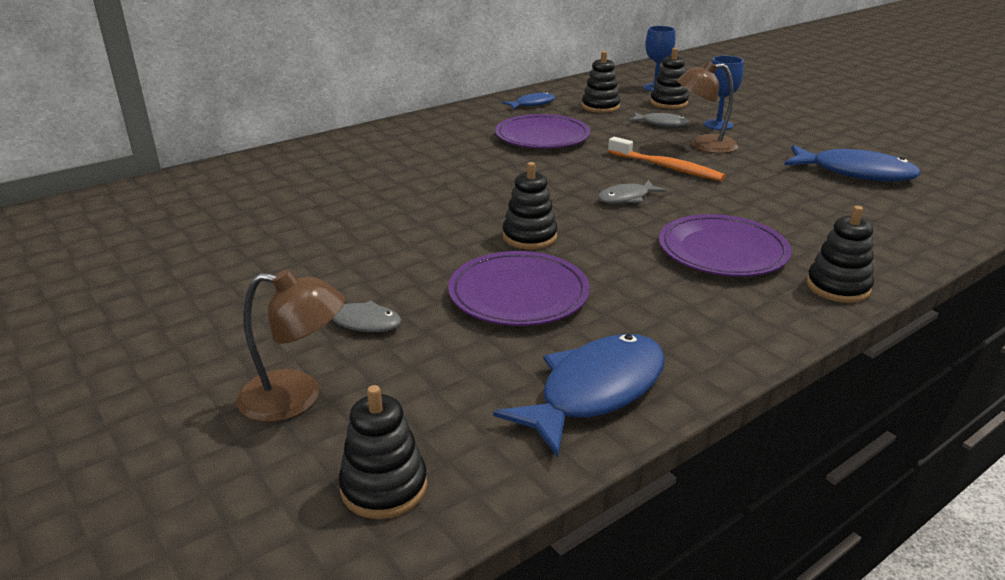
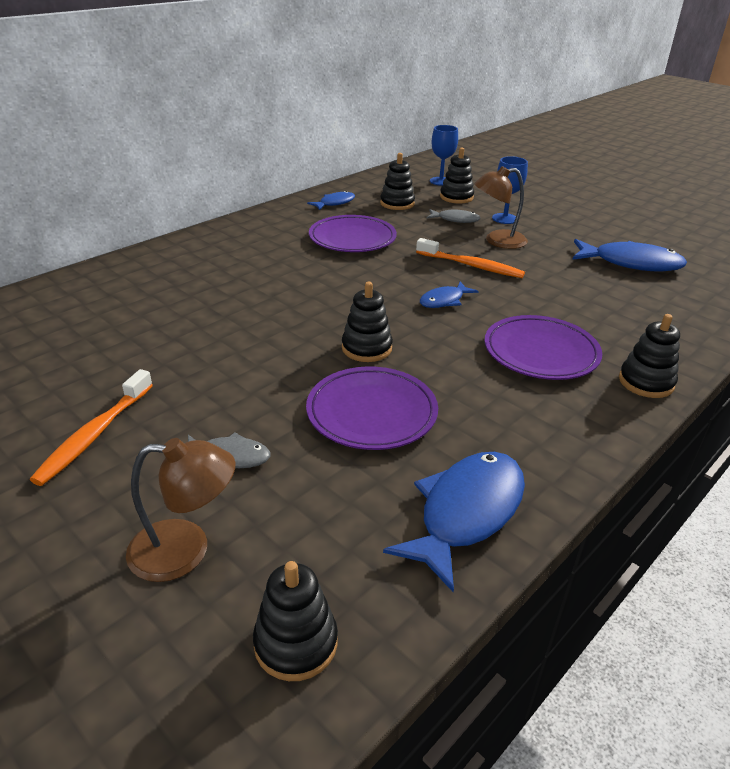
camera: 10 degrees left, 5 degrees up
grey fish [598,180,667,204] -> blue fish [420,281,479,308]
none -> orange toothbrush [30,369,153,486]

